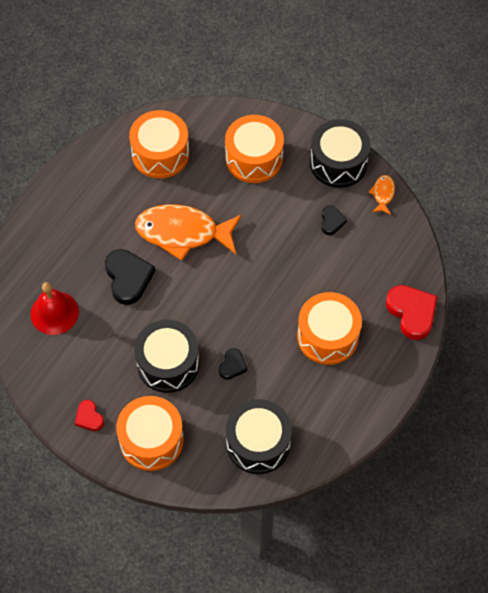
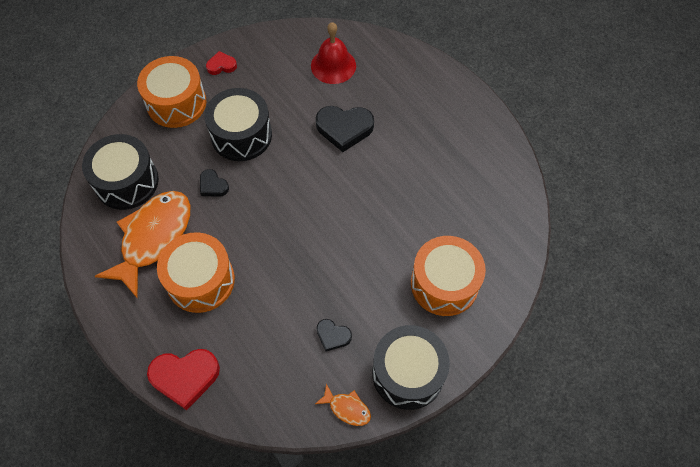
camera: 110 degrees right, 0 degrees up
orange drum [129,110,189,179] -> none
orange fish [135,204,242,261] -> orange fish moved to [95,191,191,298]

